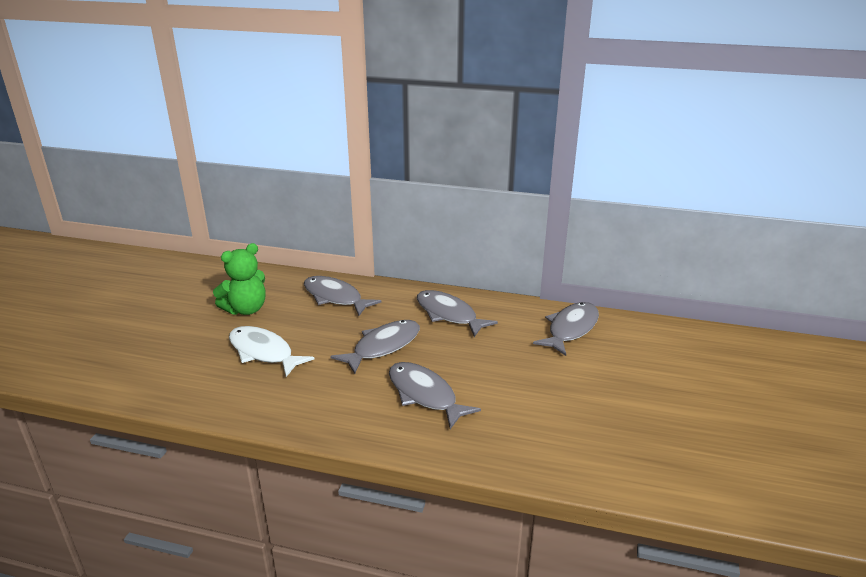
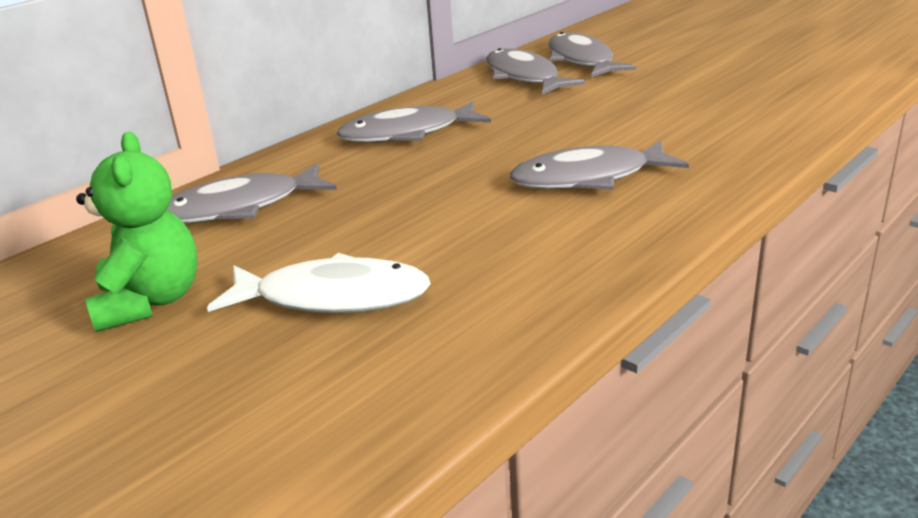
camera: 60 degrees left, 0 degrees up
white fish [229,326,314,377] -> white fish turned 150 degrees counterclockwise [207,253,431,313]
grey fish [330,320,420,374] -> grey fish moved to [548,32,636,78]

